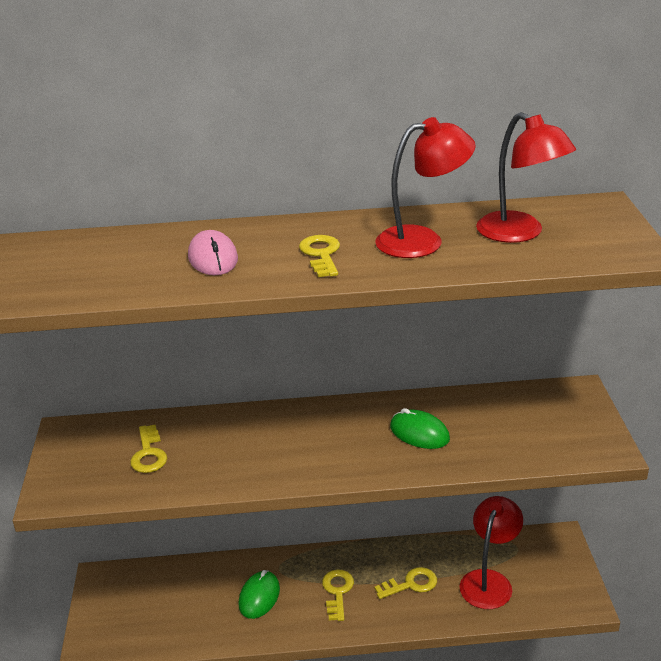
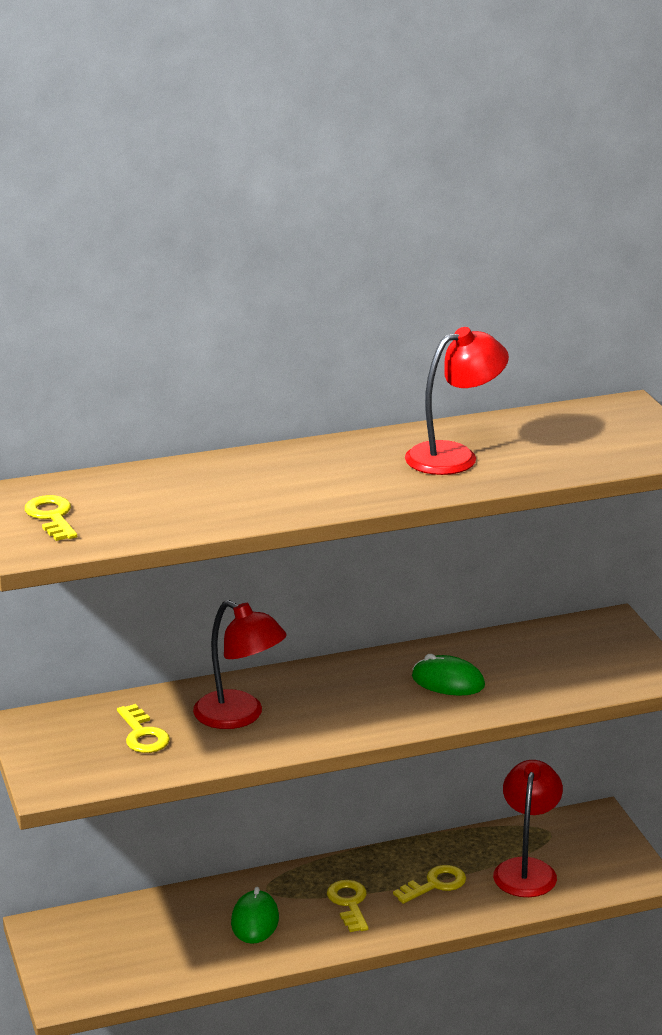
camera: 15 degrees left, 5 degrees down
pink mouse [188,230,238,275] -> none
yellow key [299,235,340,277] -> yellow key moved to [25,495,77,541]
red lamp [476,112,576,243] -> red lamp moved to [193,600,287,729]

